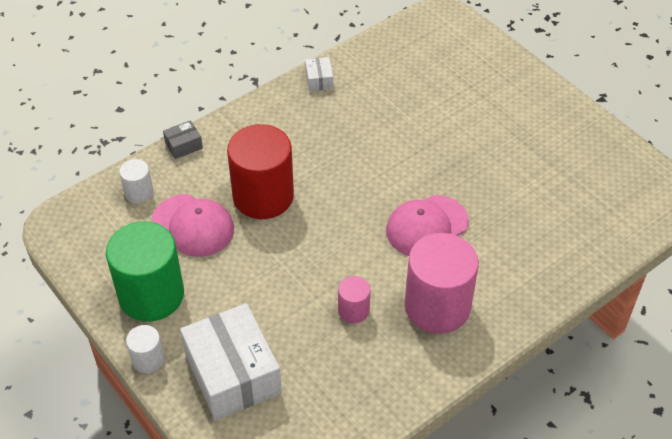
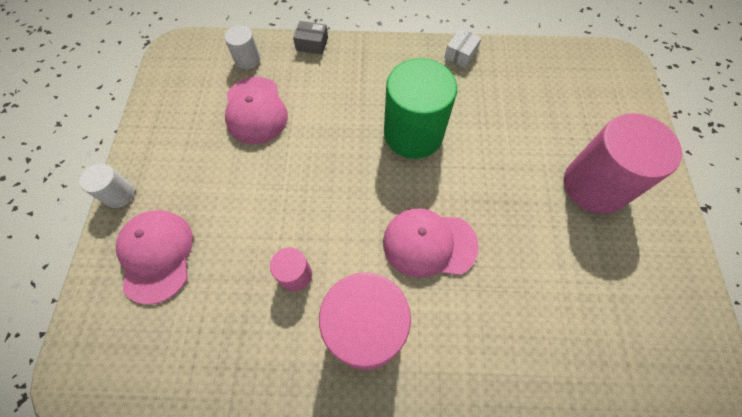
camera: 40 degrees right, 15 degrees up
green cylinder [106,221,184,322] -> green cylinder moved to [384,58,457,159]
white box [180,303,282,421] -> pink cap [116,210,193,305]
red cylinder [227,124,294,219] -> none
none -> pink cylinder [564,113,682,214]

